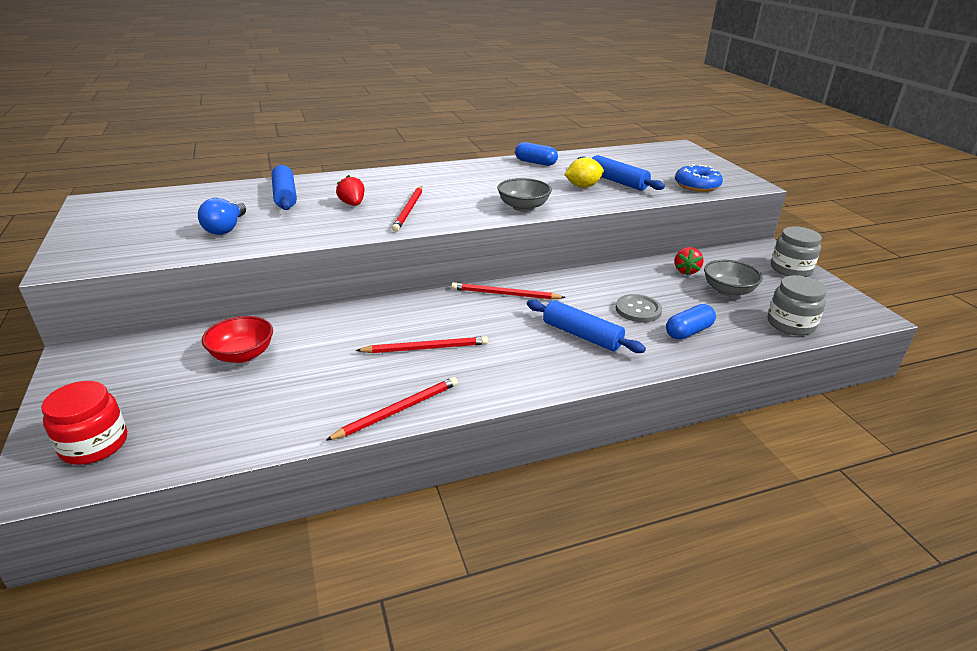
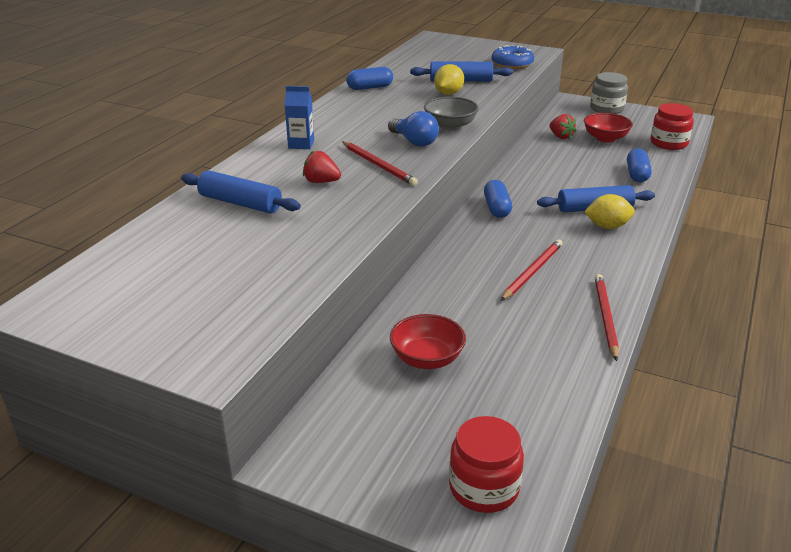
camera: 45 degrees left, 0 degrees up
blue light bulb [198,198,246,235] -> blue light bulb moved to [388,111,439,147]
red pencil [451,282,566,300] -> blue capsule [484,180,512,218]
grey button [615,294,662,323] -> none
grey bowl [704,260,763,297] -> red bowl [584,113,633,143]
grey jar [767,275,827,336] -> red jar [650,103,694,150]
none -> blue carton [285,86,314,149]
none -> yellow lemon [584,194,635,229]

